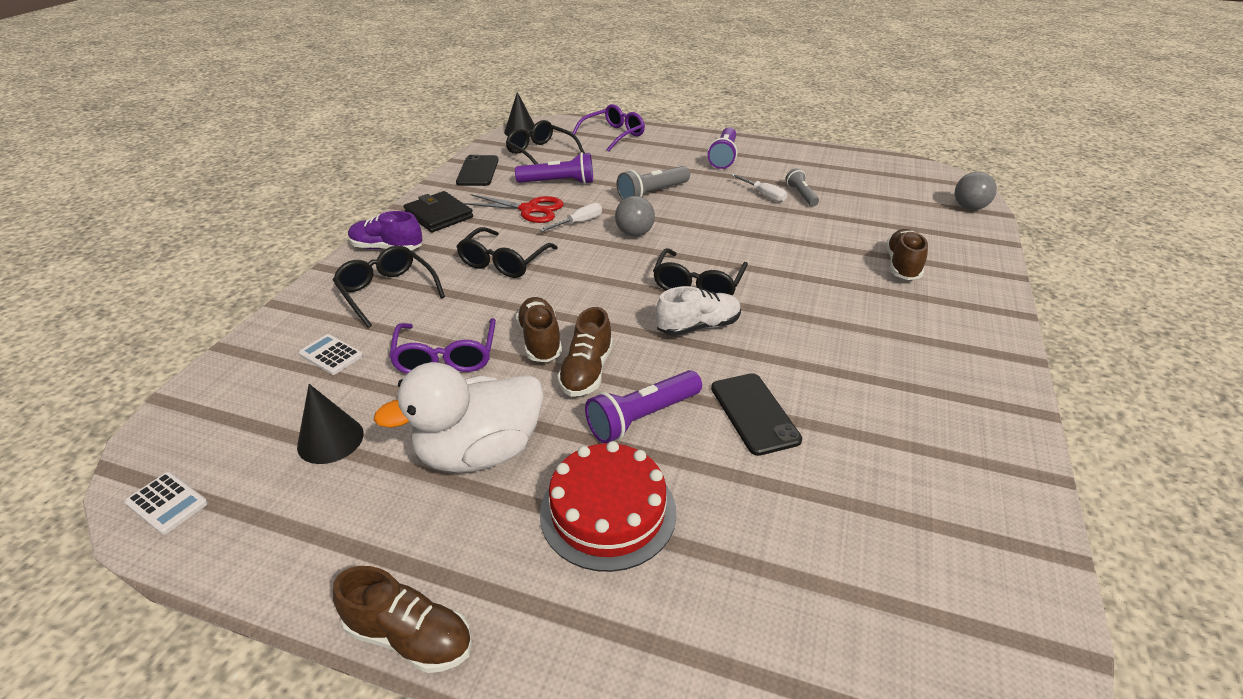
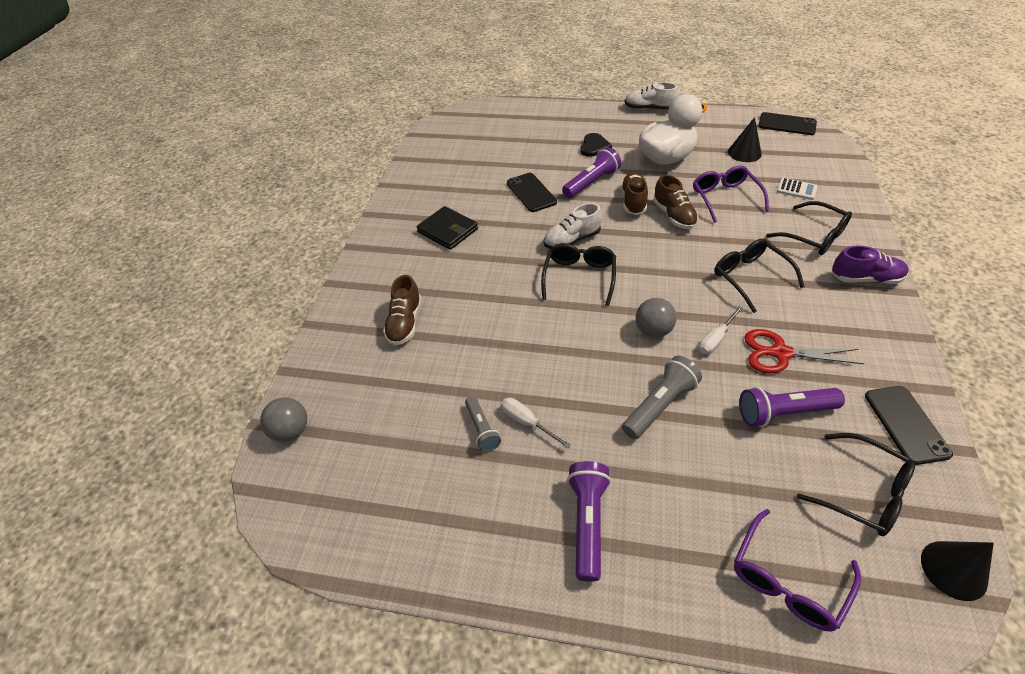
camera: 175 degrees right, 10 degrees up
white calculator [125,472,208,535] -> black phone [758,112,817,135]
brown shoe [333,566,472,673] -> white shoe [624,82,679,110]
black wallet [403,191,473,232] -> black wallet moved to [417,206,478,250]
black glasses [456,227,558,278] -> black glasses turned 45 degrees counterclockwise [714,239,805,313]
red cake [540,441,676,572] -> black heart [580,133,612,157]

